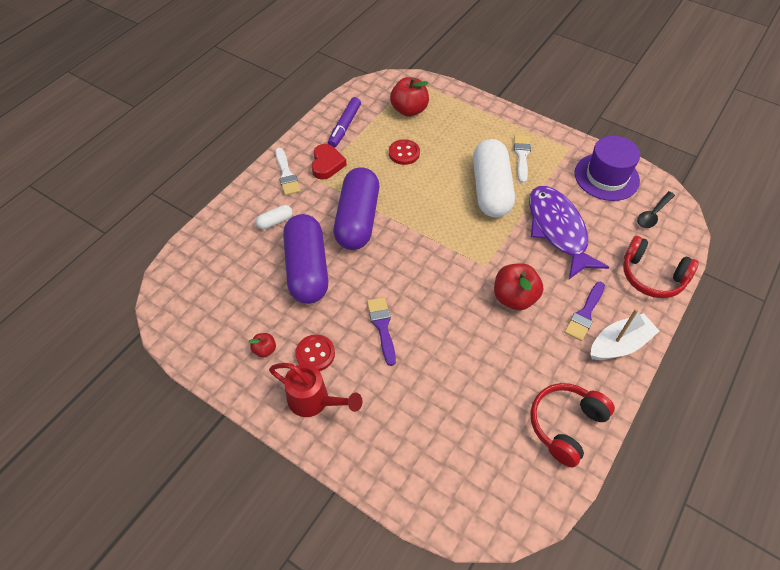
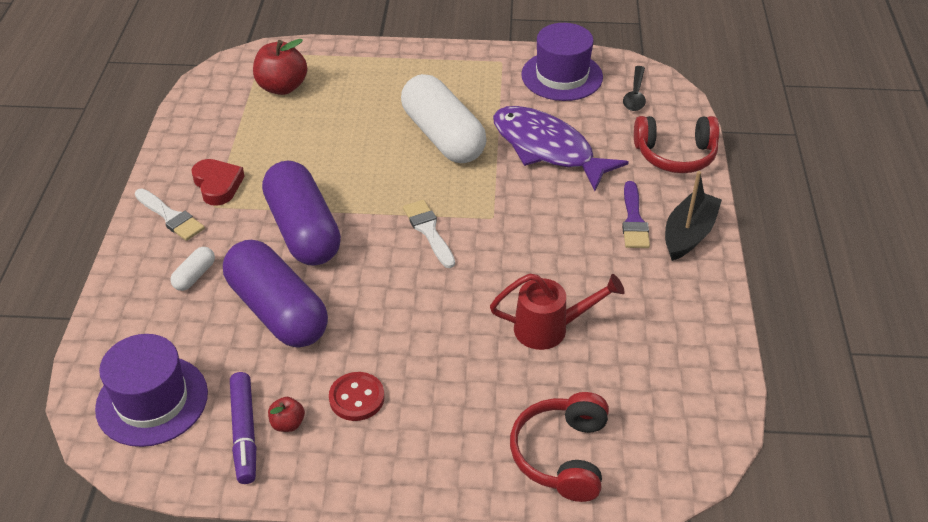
camera: 30 degrees left, 10 degrees down
red watering can [269,363,362,417] -> red watering can moved to [490,274,625,350]
purple marker [328,97,361,148] -> purple marker moved to [230,372,256,484]
purple brush [367,297,396,366] -> none
red button [389,139,420,165] -> none
red apple [494,263,543,310] -> none
white brush [514,135,531,183] -> white brush moved to [403,200,455,268]
red headphones [530,383,615,467] -> red headphones moved to [510,392,609,502]
white boat [590,308,659,360] -> black boat [665,171,722,261]
none -> purple hat [95,334,208,447]

